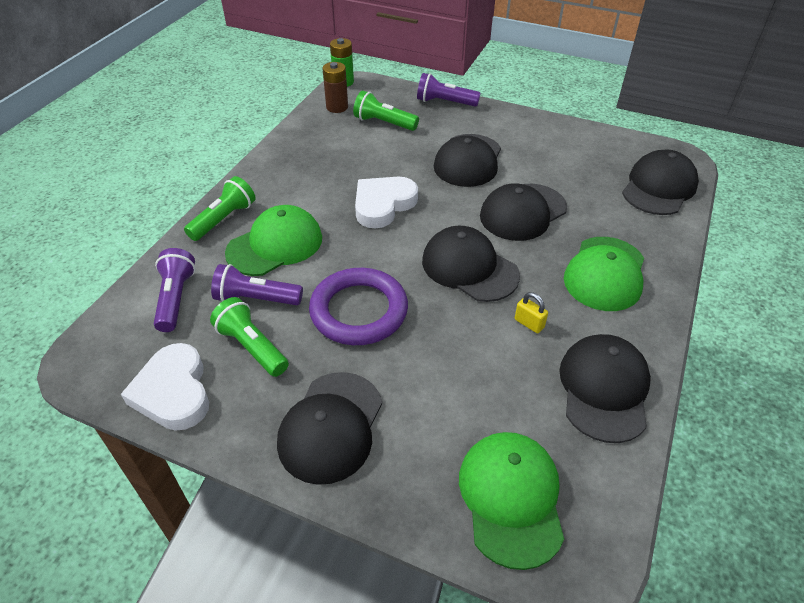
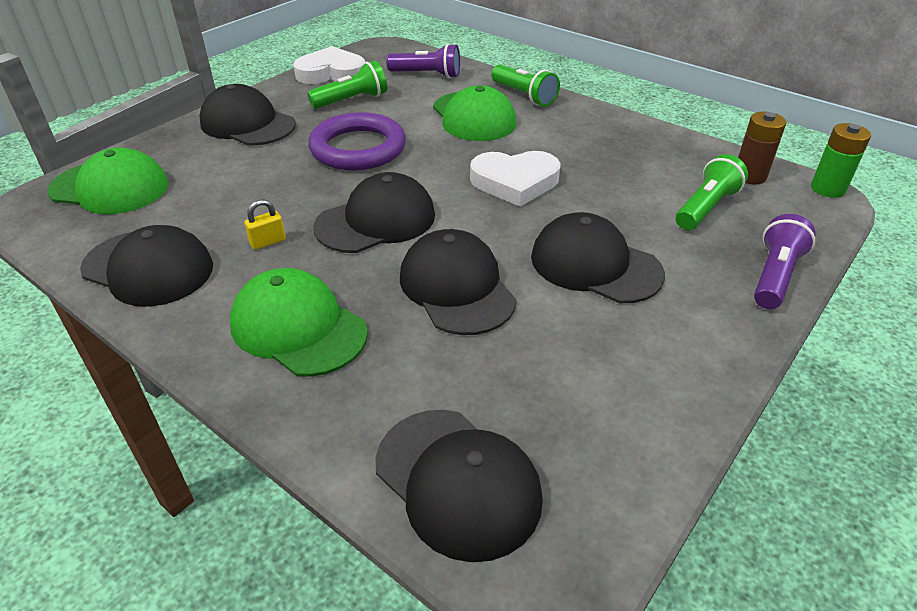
camera: 105 degrees right, 5 degrees down
purple flashlight [211,264,303,305] -> none
white heart [355,177,418,229] -> white heart turned 120 degrees clockwise [470,151,561,207]

